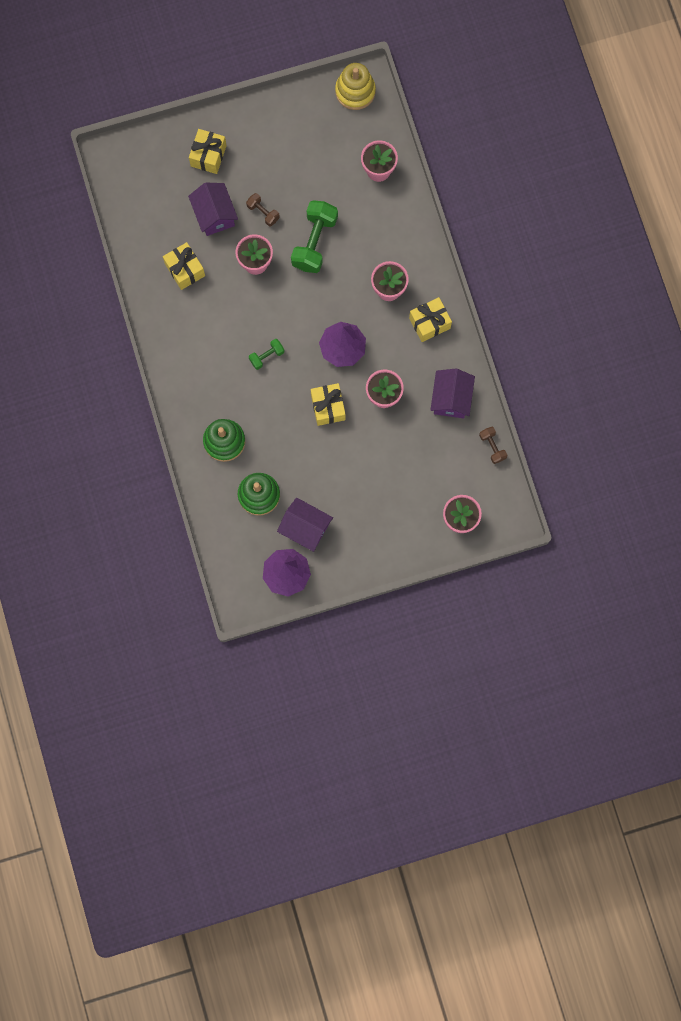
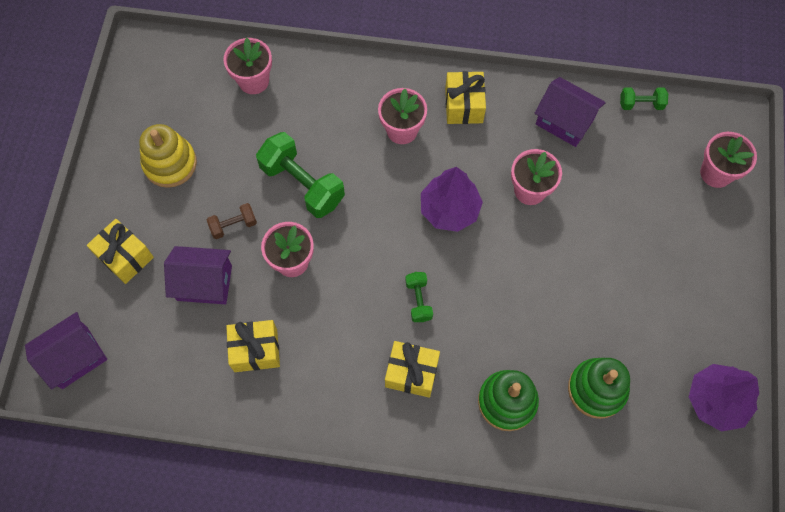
camera: 65 degrees left, 10 degrees down
purple house [277,498,333,552] -> purple house moved to [25,312,107,390]
yellow gift [311,383,346,426] -> yellow gift moved to [385,341,440,398]
yellow stacking toy [335,63,376,110] -> yellow stacking toy moved to [139,124,197,188]
brown dumbbell [479,427,507,464] -> green dumbbell [620,87,668,110]

